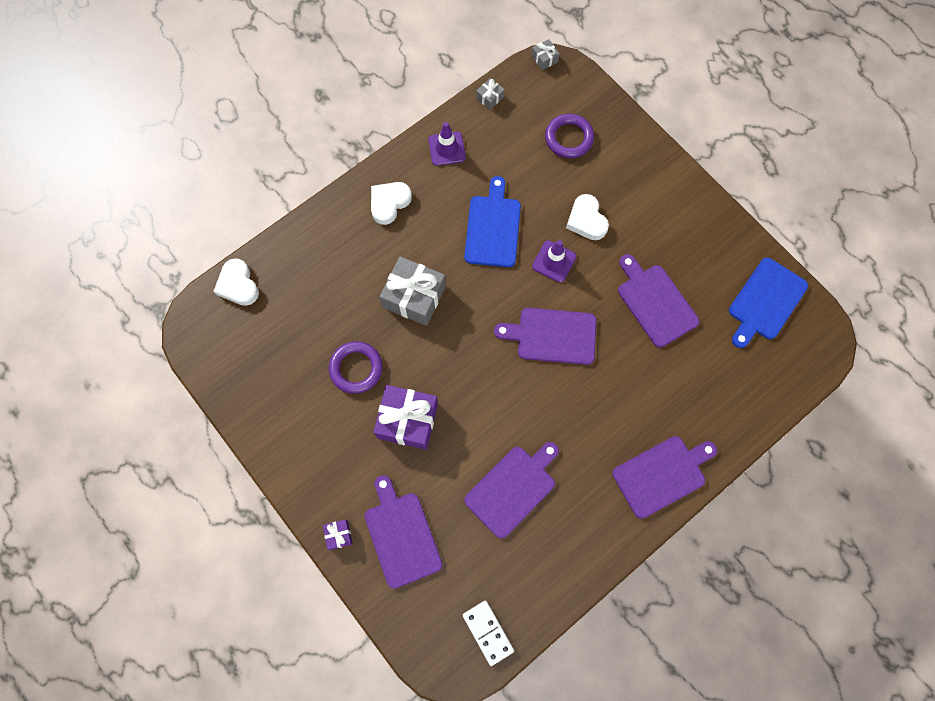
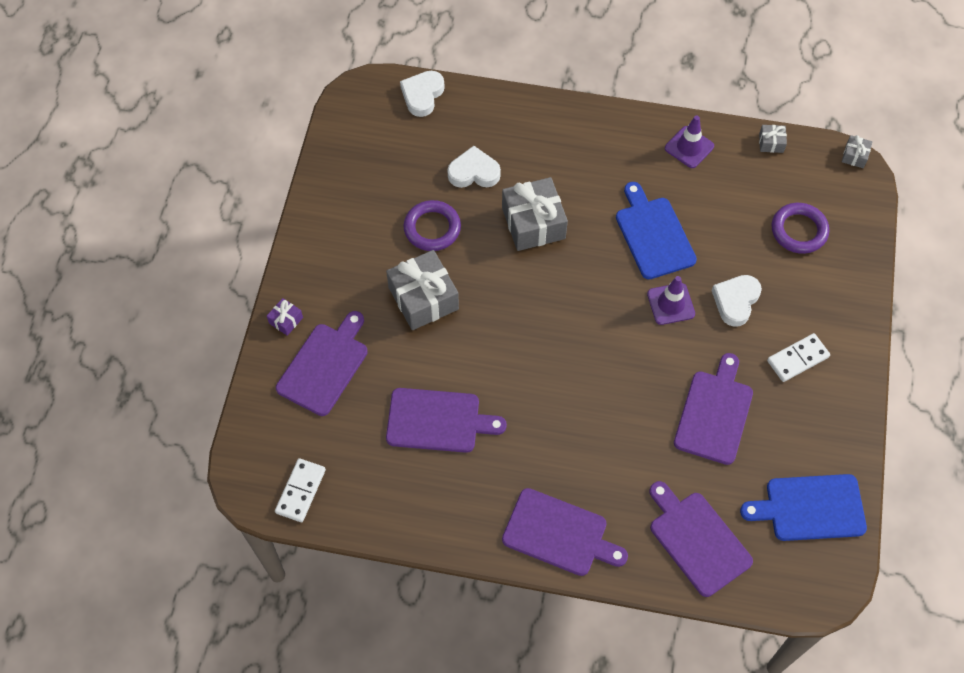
camera: 50 degrees right, 10 degrees down
white heart [371,182,412,225] -> white heart moved to [447,146,501,188]
purple gift [373,385,438,450] -> grey gift [386,250,459,330]
blue cutting board [464,176,521,267] -> blue cutting board turned 75 degrees counterclockwise [616,182,697,279]
purple cutting board [494,308,596,365] -> purple cutting board moved to [649,481,753,597]
none -> white domino [767,333,830,382]

